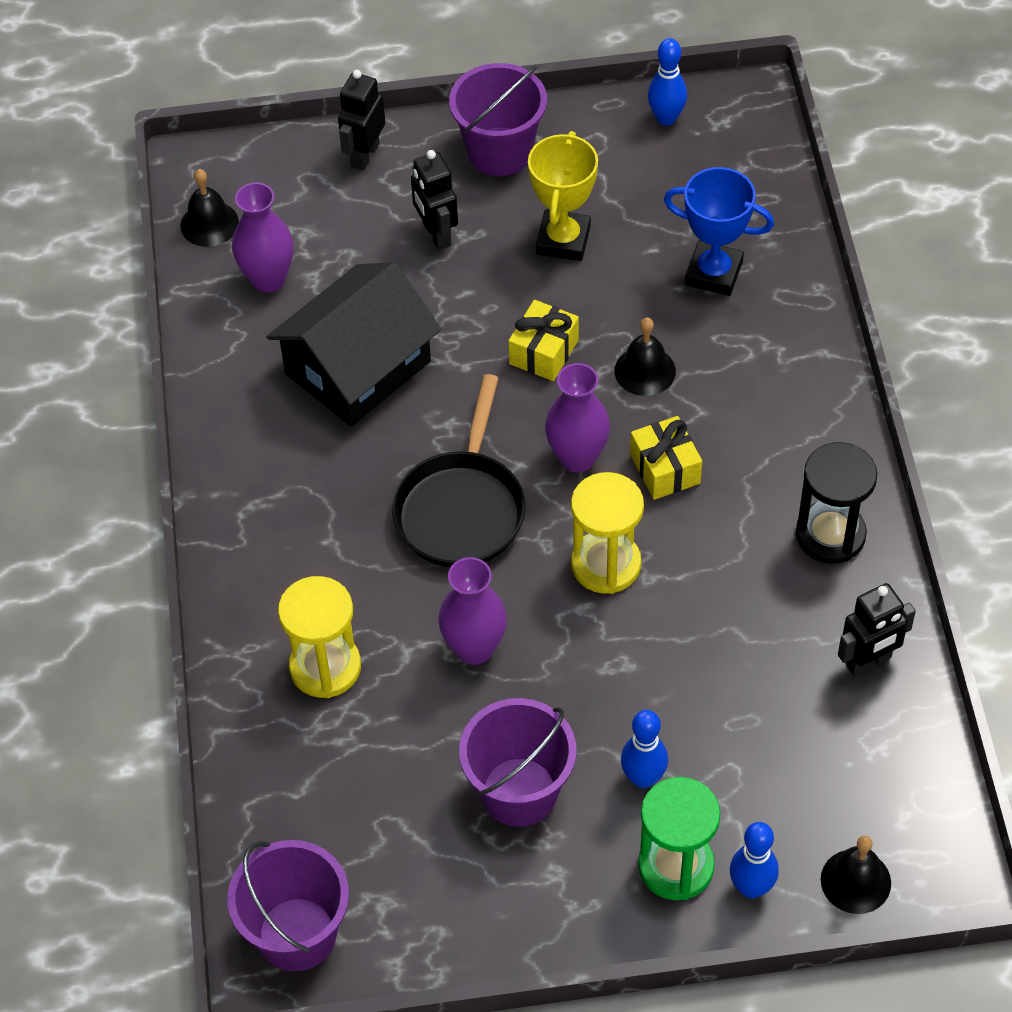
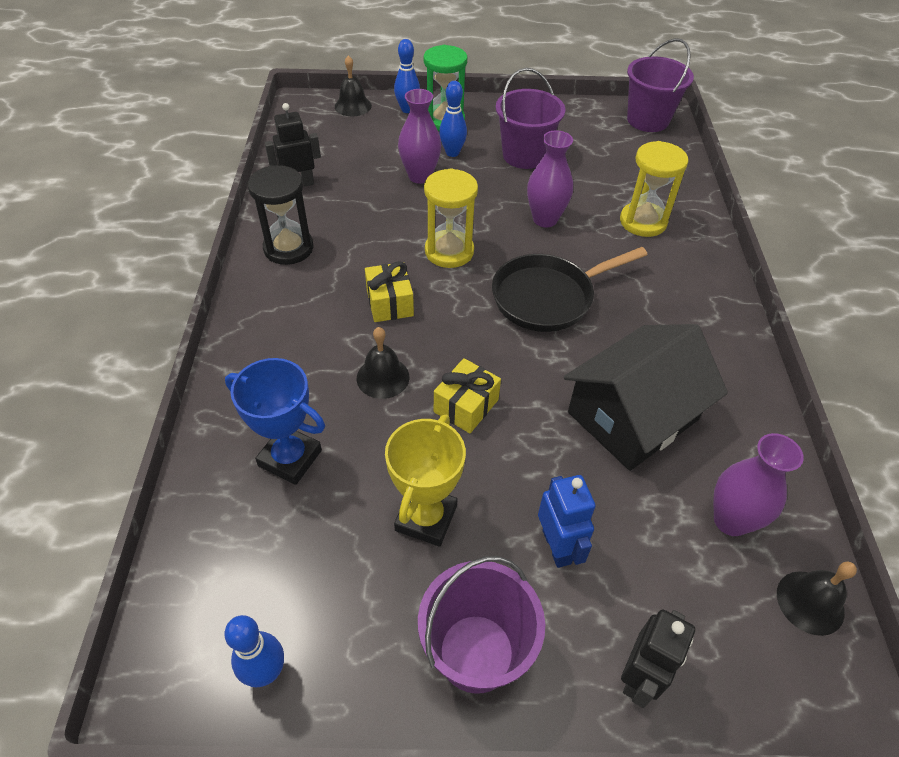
camera: 175 degrees left, 5 degrees down
black pan [392,374,526,567] -> black pan turned 135 degrees counterclockwise [492,247,648,332]
black robot [411,150,458,250] -> blue robot [538,475,596,568]
purple vase [545,363,610,473] -> purple vase moved to [398,89,441,184]

